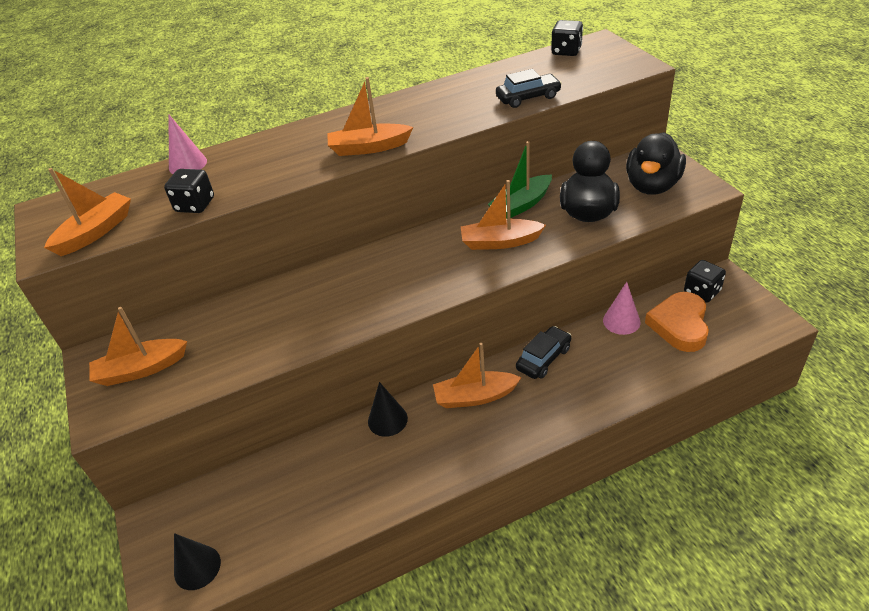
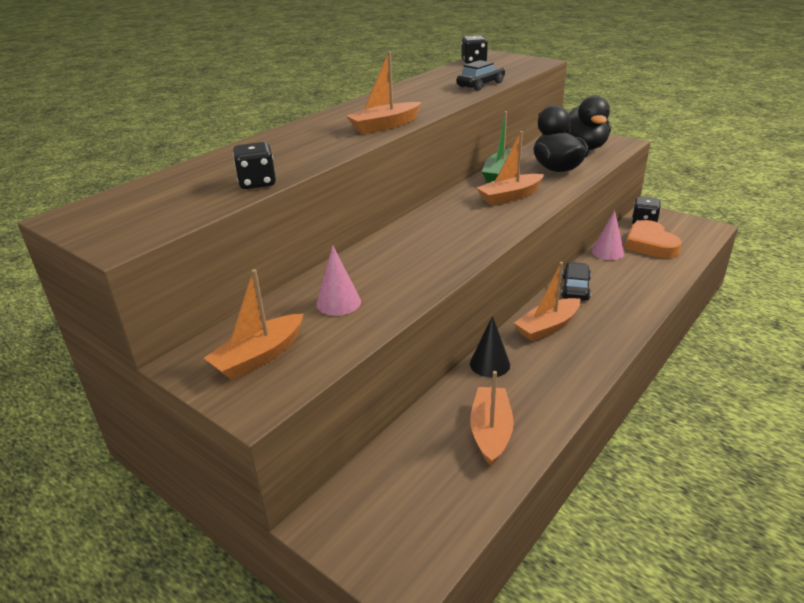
camera: 30 degrees left, 10 degrees down
orange boat [44,168,131,256] -> orange boat moved to [470,371,514,467]
pink cone [168,114,207,174] -> pink cone moved to [316,245,361,316]
black cone [174,533,221,590] -> none

